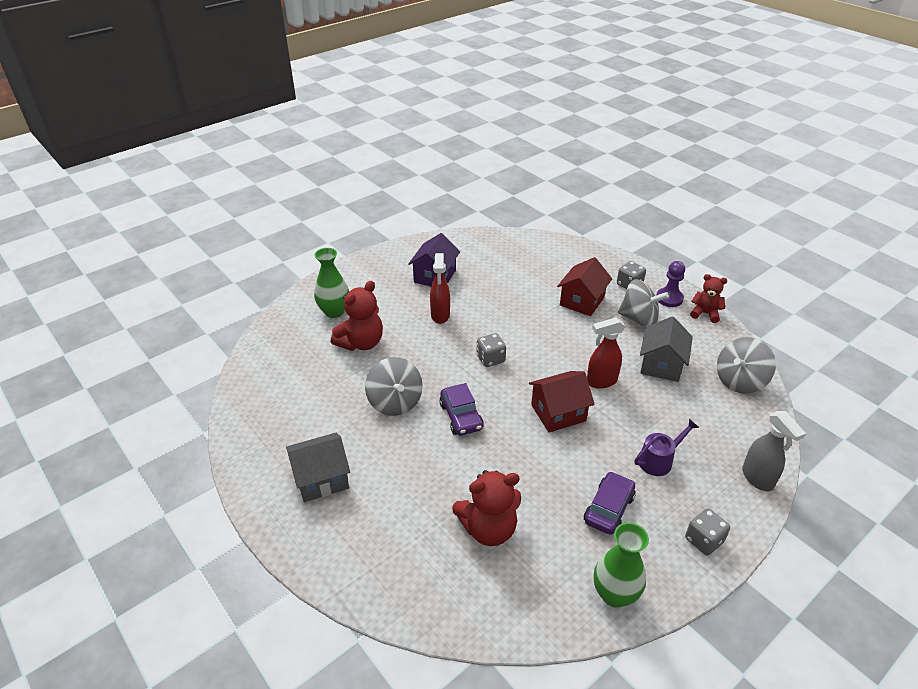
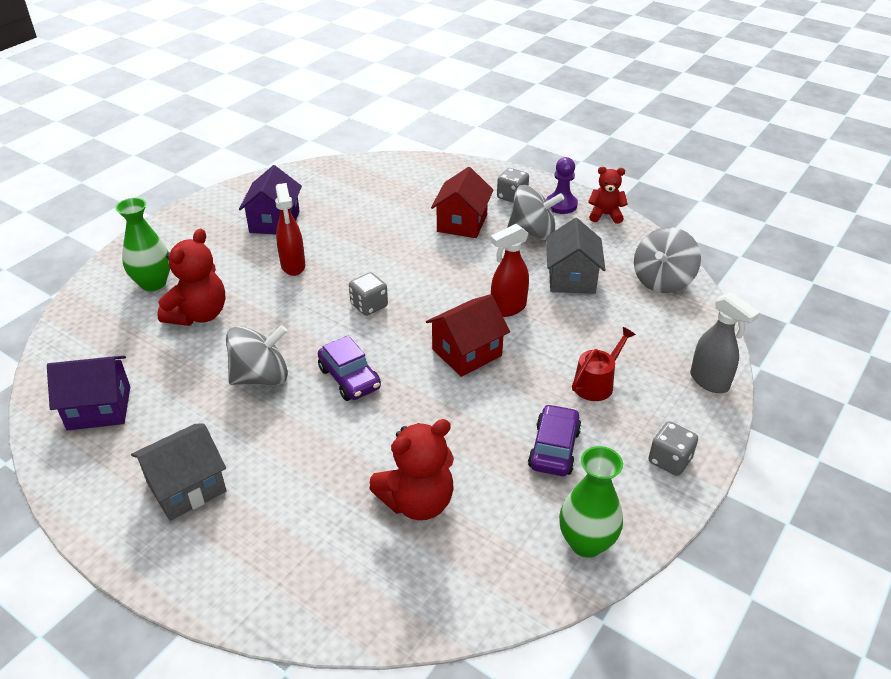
camera: 15 degrees left, 0 degrees up
grey spinning top [365,357,423,416] -> grey spinning top turned 75 degrees counterclockwise [226,325,288,385]
purple watering can [635,419,699,476] -> red watering can [572,327,636,401]
none -> purple house [47,356,130,431]

